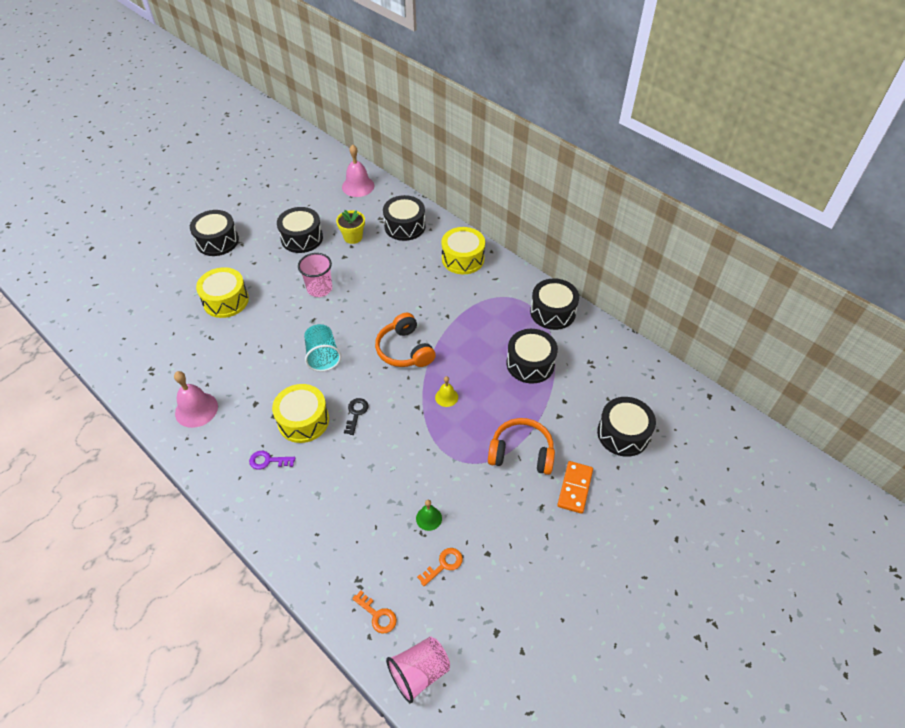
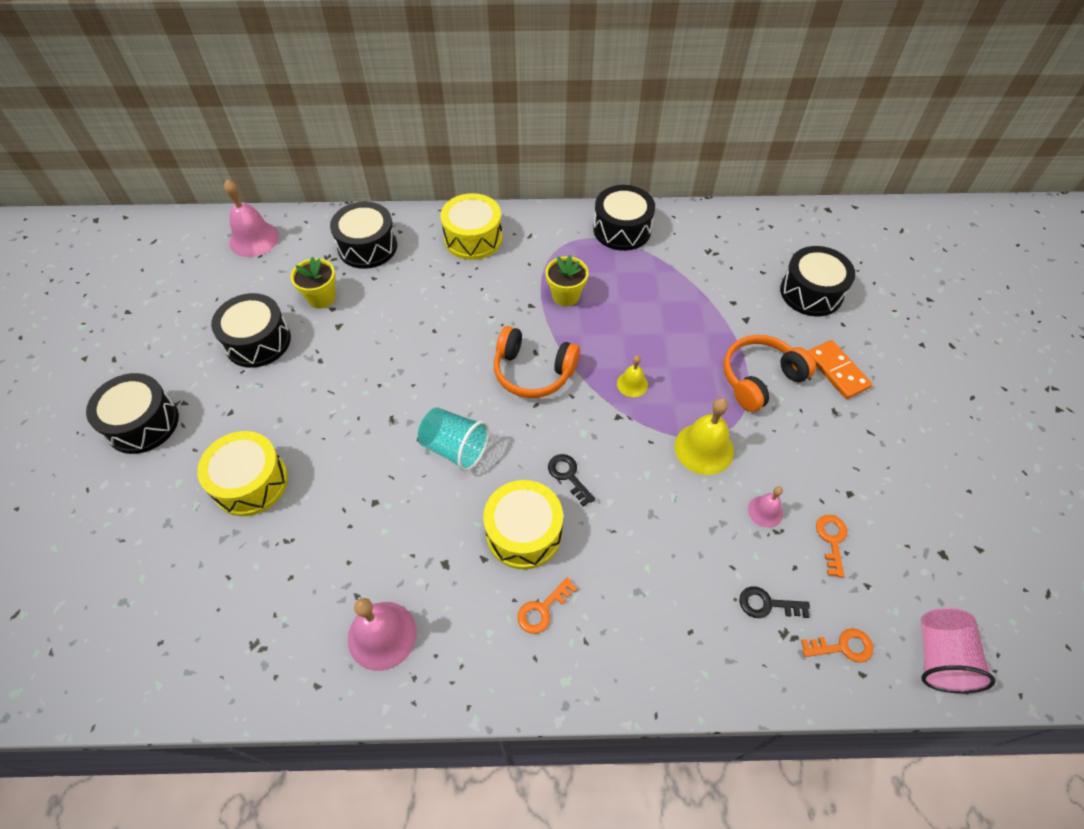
camera: 45 degrees left, 5 degrees up
purple key [249,451,295,470] -> orange key [517,578,577,634]
pink cup [298,253,332,297] -> none
green bell [416,500,442,531] -> pink bell [748,487,783,528]
black drum [507,329,558,384] -> none
none -> yellow flower pot [545,255,589,306]
none -> yellow bell [674,398,734,475]
none -> black key [739,586,810,618]

